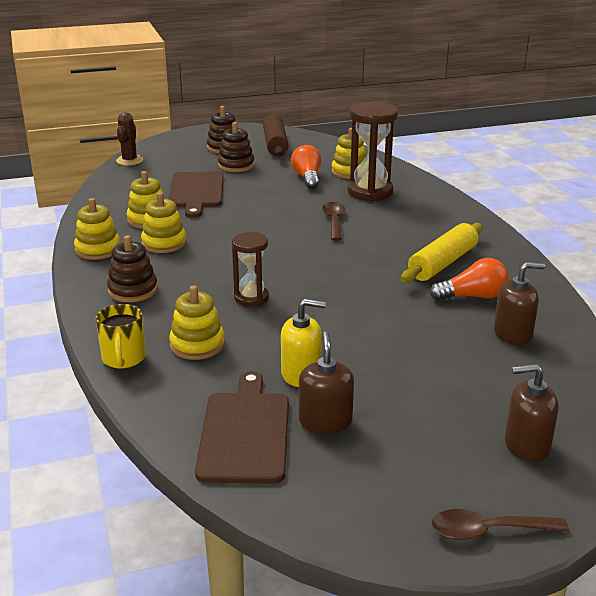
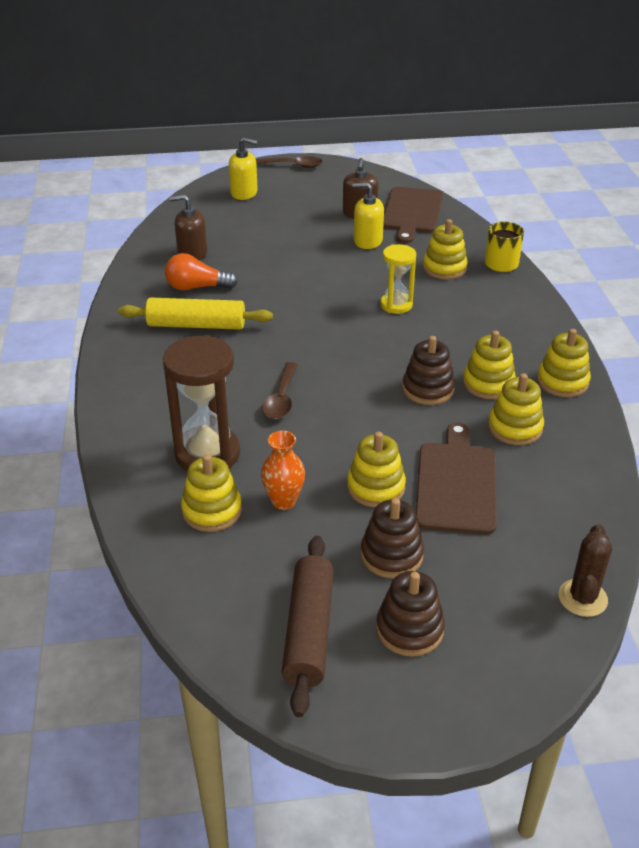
camera: 170 degrees left, 10 degrees up
brown stacking toy [107,235,158,302] -> brown stacking toy moved to [402,336,455,405]
brown hourglass [232,232,269,307] -> yellow hourglass [380,244,416,314]
orange light bulb [291,145,321,189] -> orange vase [261,431,305,510]
yellow rolling pin [401,223,483,283] -> yellow rolling pin turned 45 degrees clockwise [118,297,273,330]
brown soap dispenser [505,364,559,462] -> yellow soap dispenser [229,137,258,200]
none -> yellow stacking toy [347,432,406,507]

